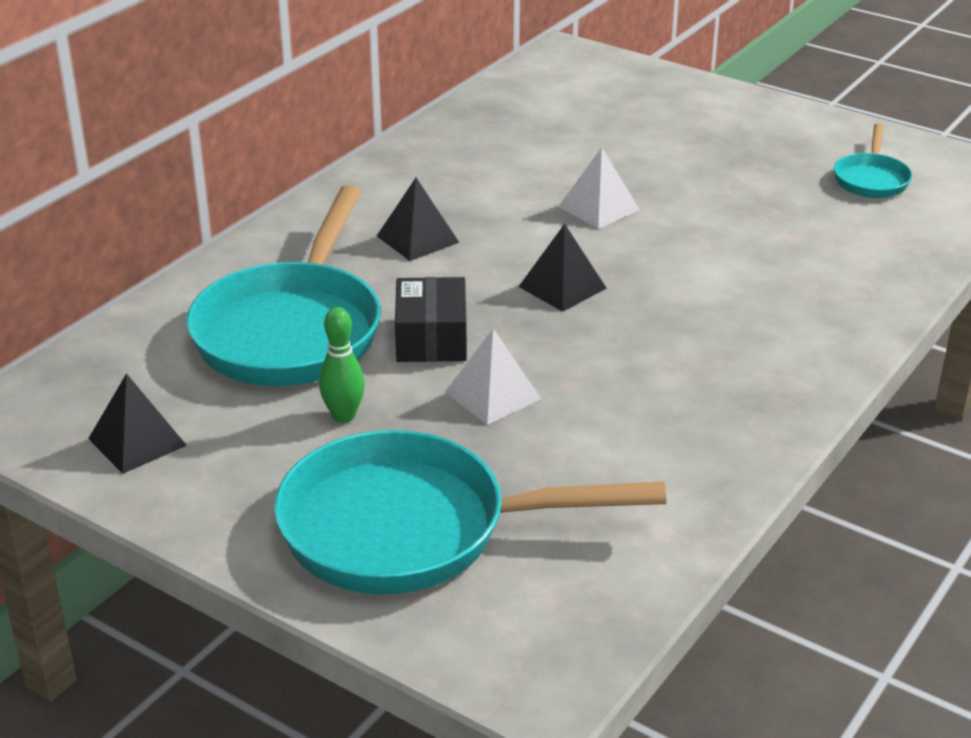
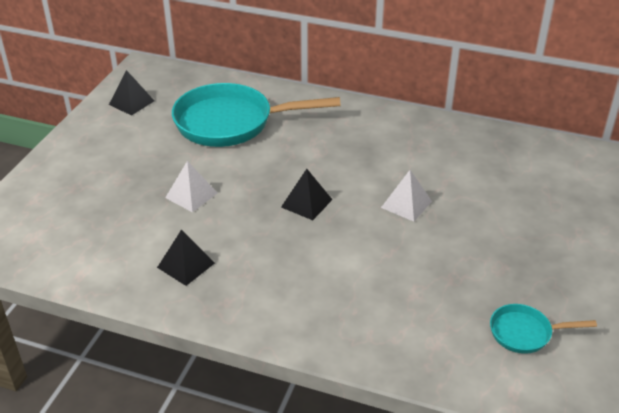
camera: 75 degrees right, 5 degrees up
turquoise pan [274,430,666,594] -> none
green bowling pin [319,307,365,423] -> none
black pyramid [377,178,459,261] -> black pyramid moved to [157,230,215,286]
black box [395,277,467,362] -> none

